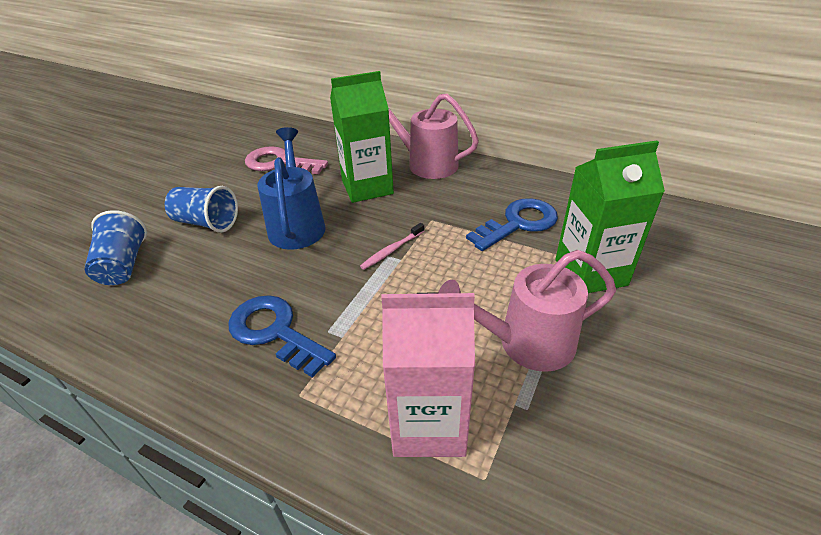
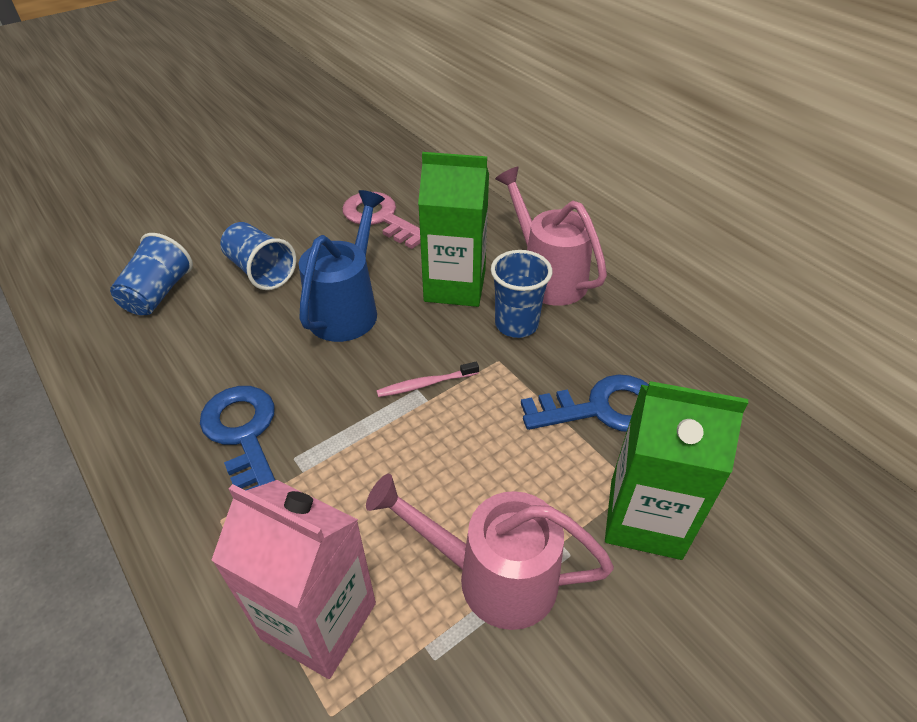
camera: 25 degrees right, 5 degrees up
none -> blue cup [491,250,552,338]

